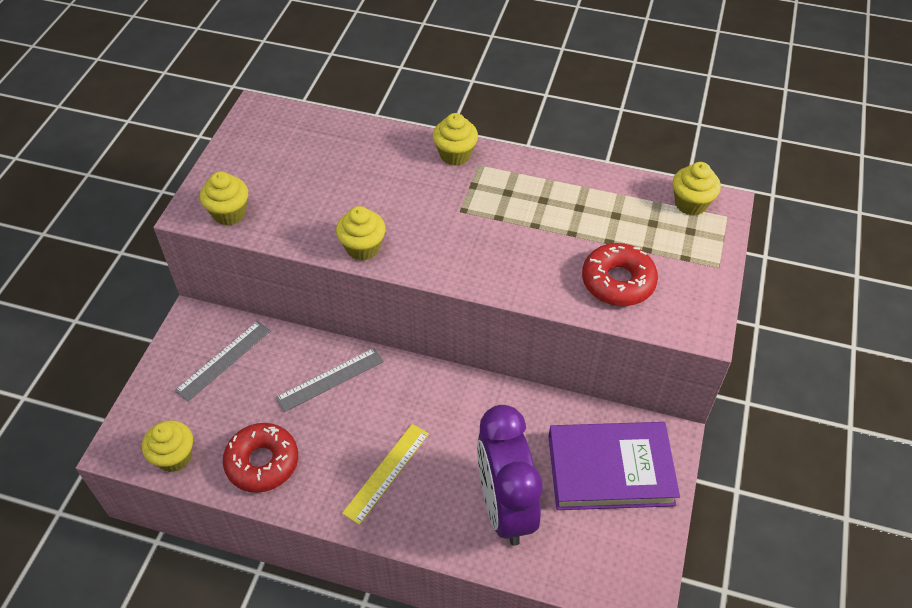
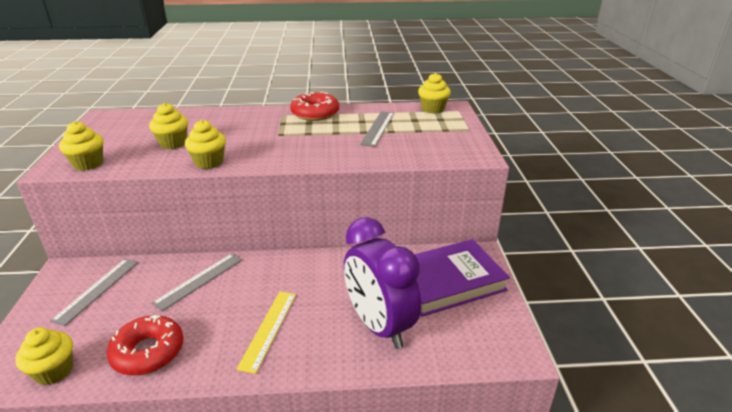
camera: 20 degrees left, 20 degrees down
yellow cupcake [433,113,478,166] -> yellow cupcake moved to [149,103,188,149]
red donut [582,243,658,306] -> red donut moved to [290,92,339,121]
none -> grey ruler [360,111,394,147]

